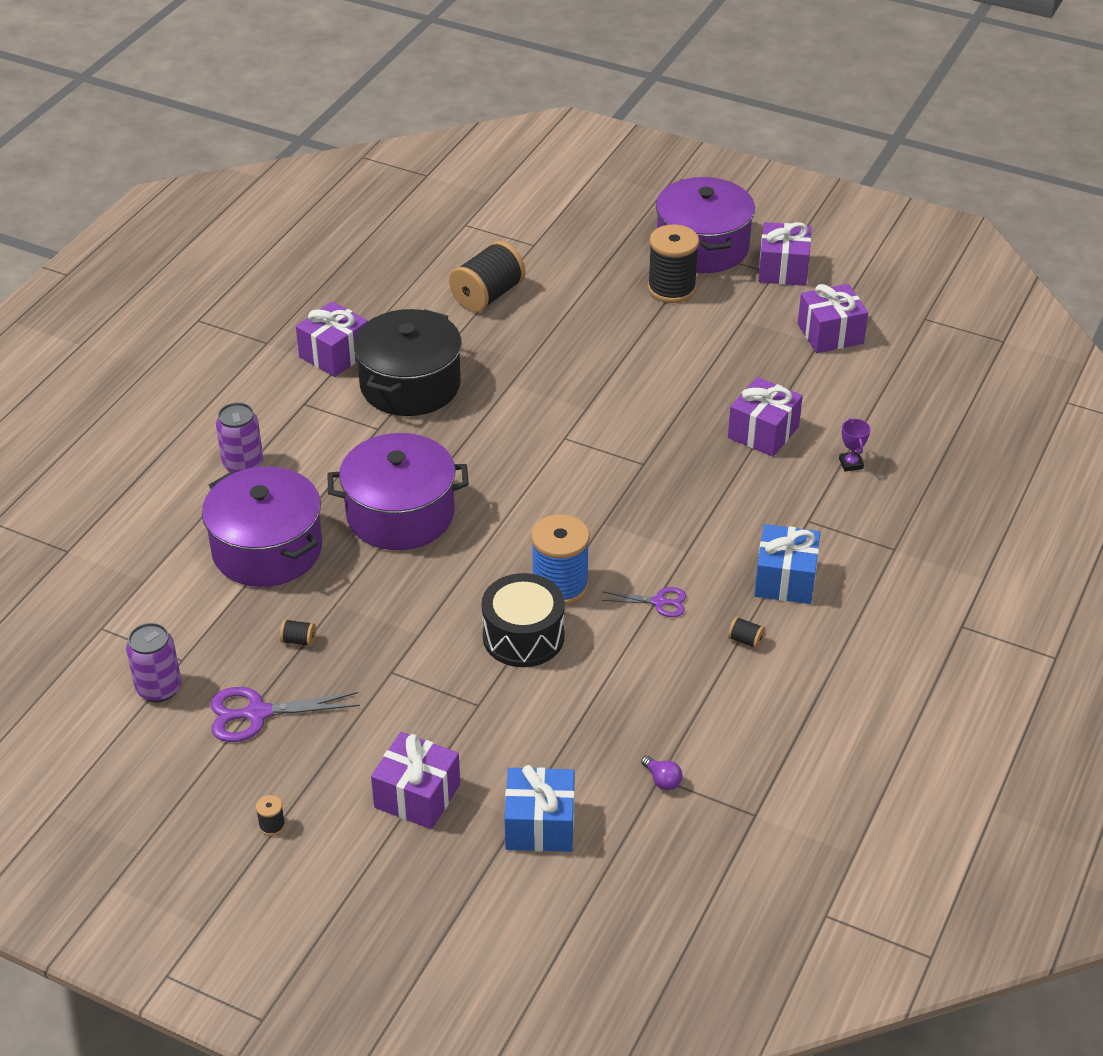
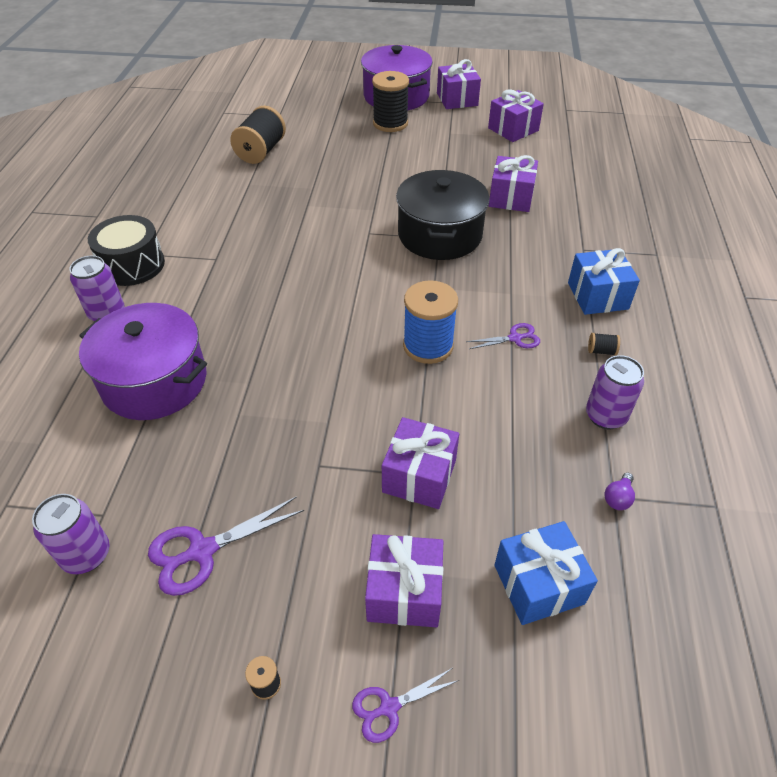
camera: 20 degrees left, 5 degrees up
black spool [280,619,316,647] -> none
purple gift [296,301,368,377] -> purple gift moved to [382,417,459,509]
purple pot [328,433,469,550] -> none
black pot [354,309,462,416] -> black pot moved to [396,170,490,260]
black drum [482,573,565,667] -> black drum moved to [88,215,165,286]
purple light bulb [641,756,682,790] -> purple light bulb turned 90 degrees clockwise [605,473,635,510]
purple trophy [839,418,871,471] -> none
none -> purple scissors [352,668,459,743]
none -> purple can [586,355,644,430]

